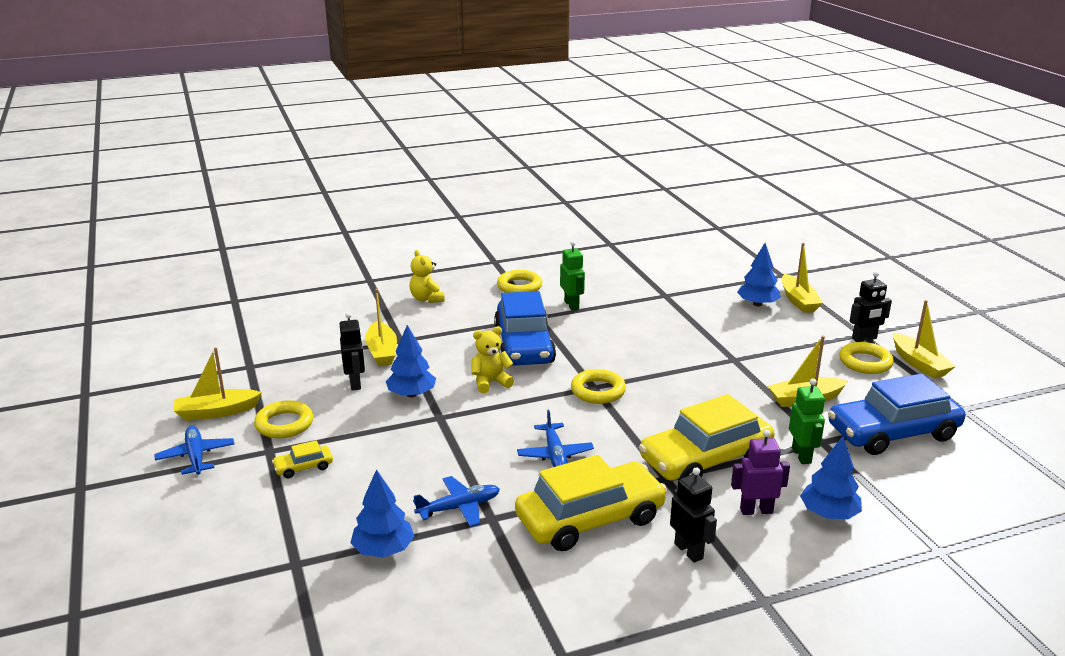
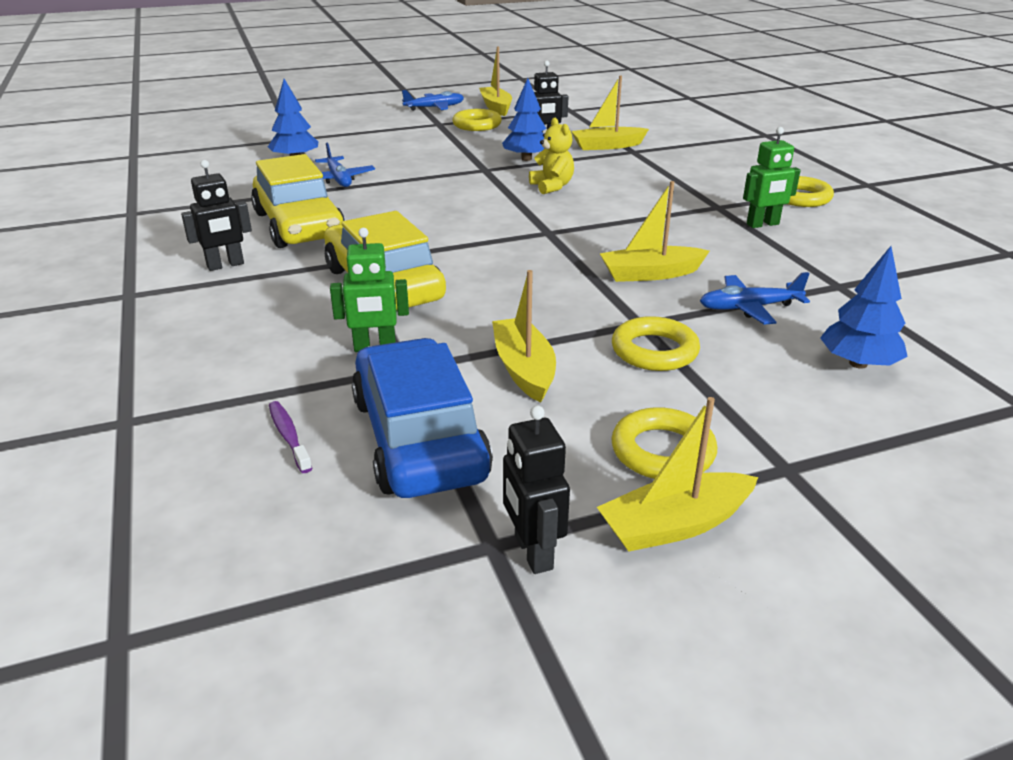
camera: 90 degrees right, 5 degrees up
yellow car [272,440,333,478] -> none
yellow teddy bear [409,250,445,303] -> none
blue car [494,291,556,365] -> none
blue plane [517,410,594,467] -> blue plane moved to [700,272,810,325]
yellow ring [571,369,626,404] -> yellow ring moved to [612,316,700,371]
purple robot [731,430,790,515] -> none
yellow boat [782,243,823,313] -> yellow boat moved to [599,181,709,282]
blue tree [800,436,862,519] -> none
black robot [850,271,892,342] -> black robot moved to [503,405,570,574]
none -> purple toothbrush [269,401,313,473]

